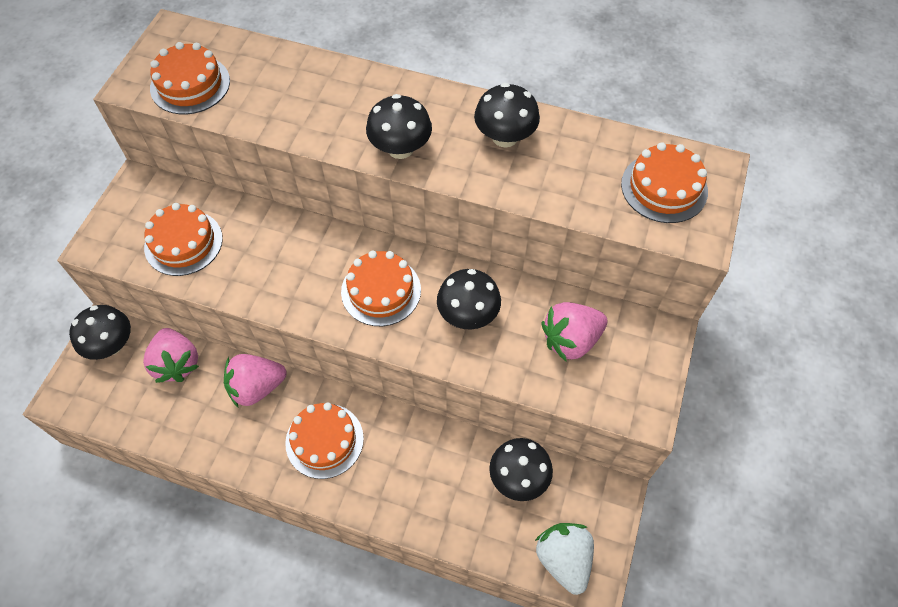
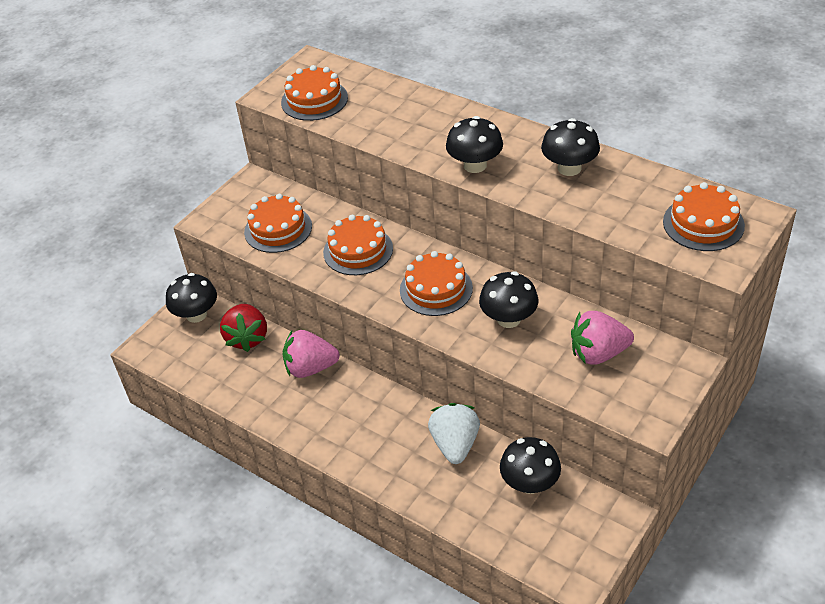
camera: 20 degrees right, 15 degrees down
pink strawberry [143,328,199,383] -> red strawberry [220,304,267,352]
orange cake [285,402,364,479] -> orange cake moved to [323,215,393,275]
white strawberry [535,523,594,595] -> white strawberry moved to [428,403,480,464]

